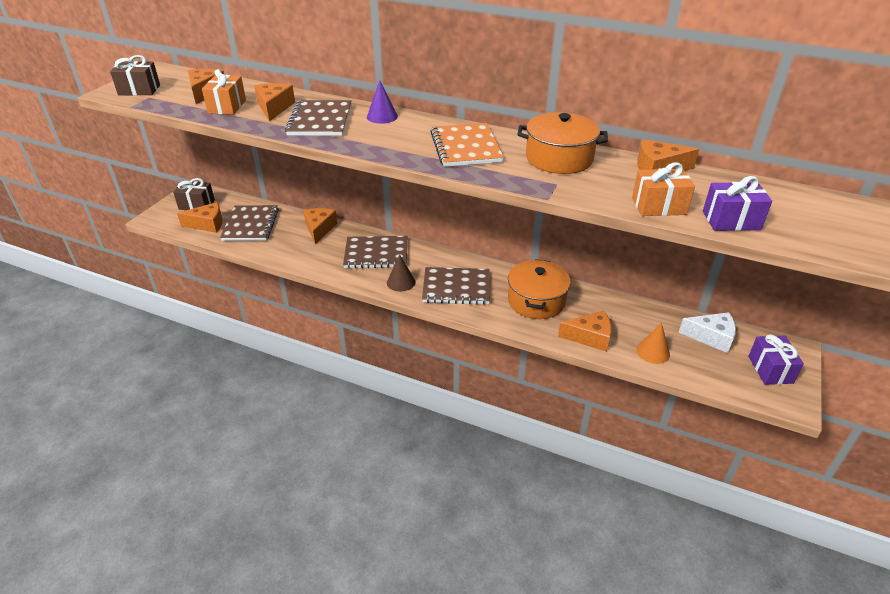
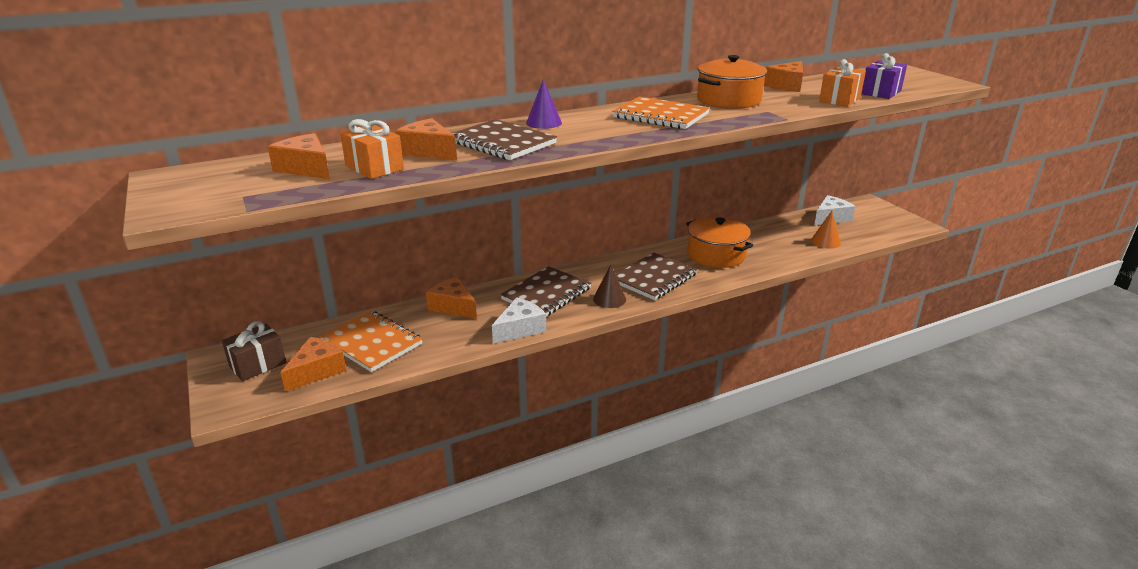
camera: 50 degrees left, 10 degrees down
brown gift [110,55,160,96] -> none
brown notebook [220,205,279,241] -> orange notebook [320,310,423,372]
orange cheese [558,310,611,352] -> none
purple gift [748,334,804,385] -> none
none -> white cheese [492,297,546,344]

